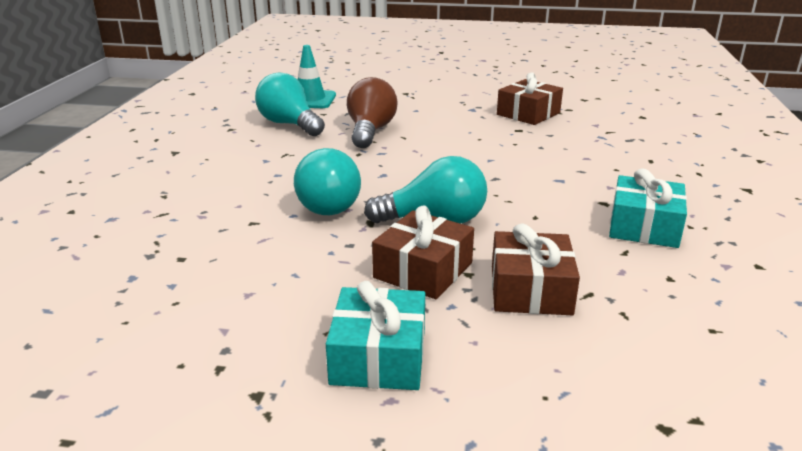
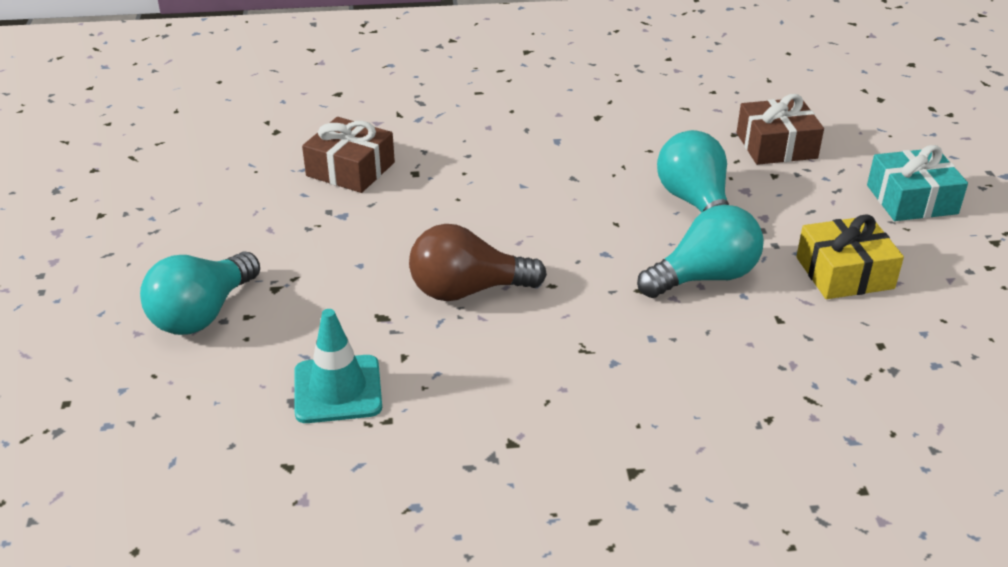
camera: 105 degrees left, 10 degrees up
turquoise light bulb [255,72,325,136] -> turquoise light bulb moved to [140,251,260,335]
brown gift [372,205,474,299] -> none
turquoise gift [609,169,687,248] -> none
none -> yellow gift [796,214,904,299]

